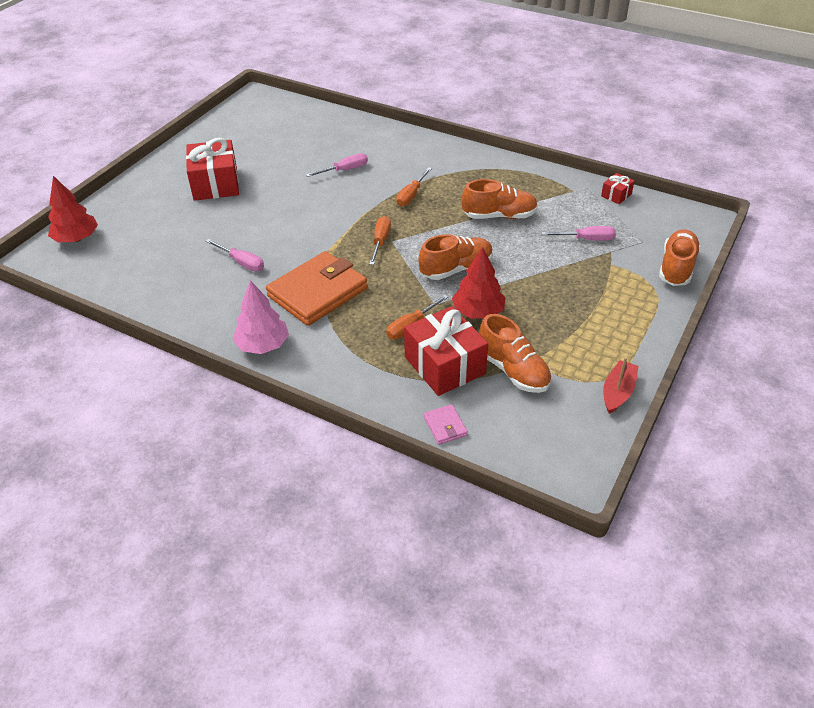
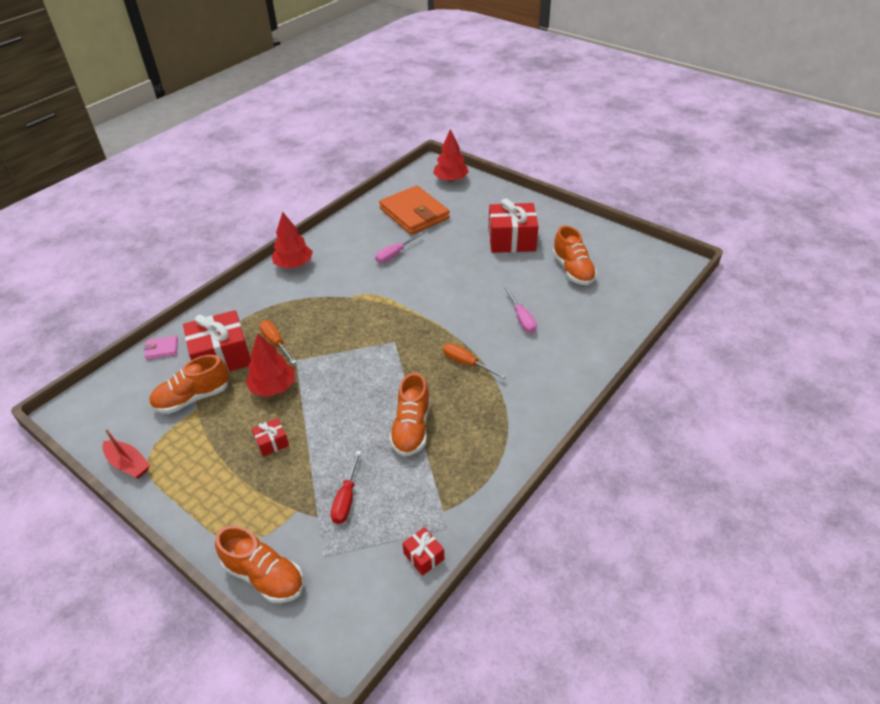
camera: 100 degrees right, 0 degrees up
pink tree [233,280,289,354] -> red tree [271,212,313,269]
orange wallet [266,251,368,326] -> orange wallet moved to [379,186,450,235]
orange screwdriver [369,216,391,265] -> none
orange shoe [418,234,493,280] -> orange shoe moved to [552,226,597,285]
pink screwdriver [541,226,616,241] -> red screwdriver [331,451,361,524]
none -> red gift [252,418,289,457]

